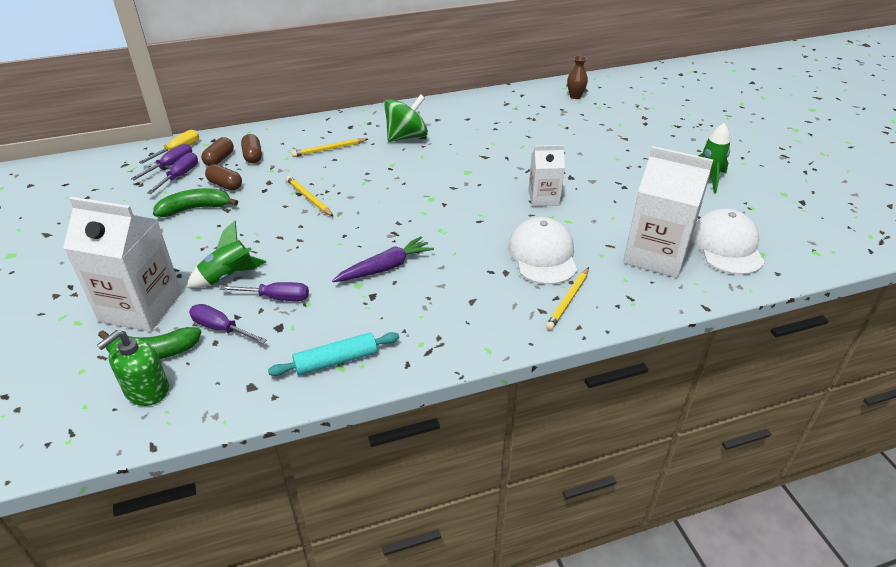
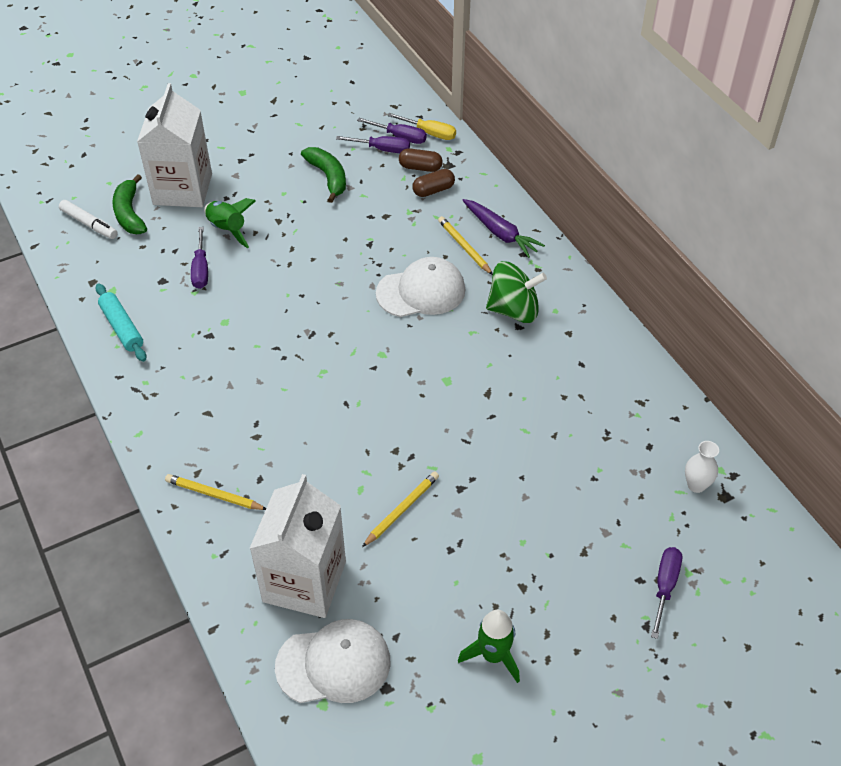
camera: 80 degrees right, 10 degrees up
green soap dispenser [97,330,169,406] -> white marker [59,200,118,239]
purple screwdriver [189,304,267,344] -> purple screwdriver moved to [651,547,682,639]
brown capsule [205,164,242,190] -> none
yellow pencil [286,176,334,217] -> yellow pencil moved to [362,471,439,547]
purple carrot [332,236,434,282] -> purple carrot moved to [462,199,545,258]
green spinning top [384,94,428,142] -> green spinning top turned 45 degrees counterclockwise [486,261,547,323]
white cap [508,217,577,285] -> white cap moved to [376,257,466,317]
white carton [528,145,565,206] -> none
brown vase [567,56,588,99] -> white vase [685,441,719,493]

